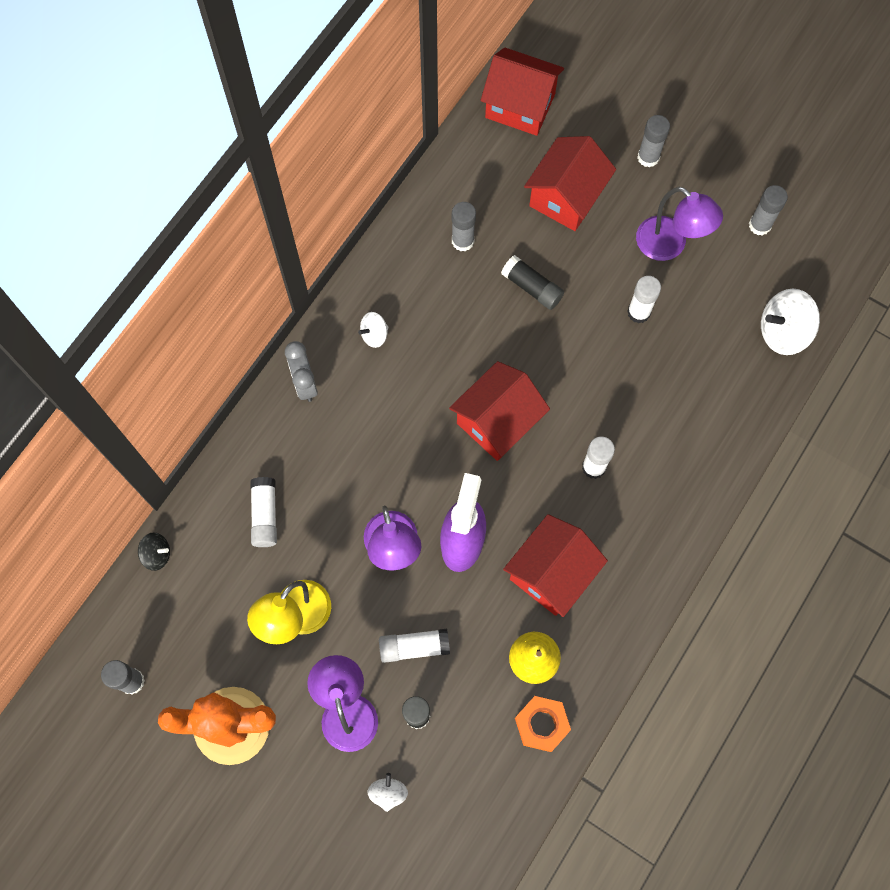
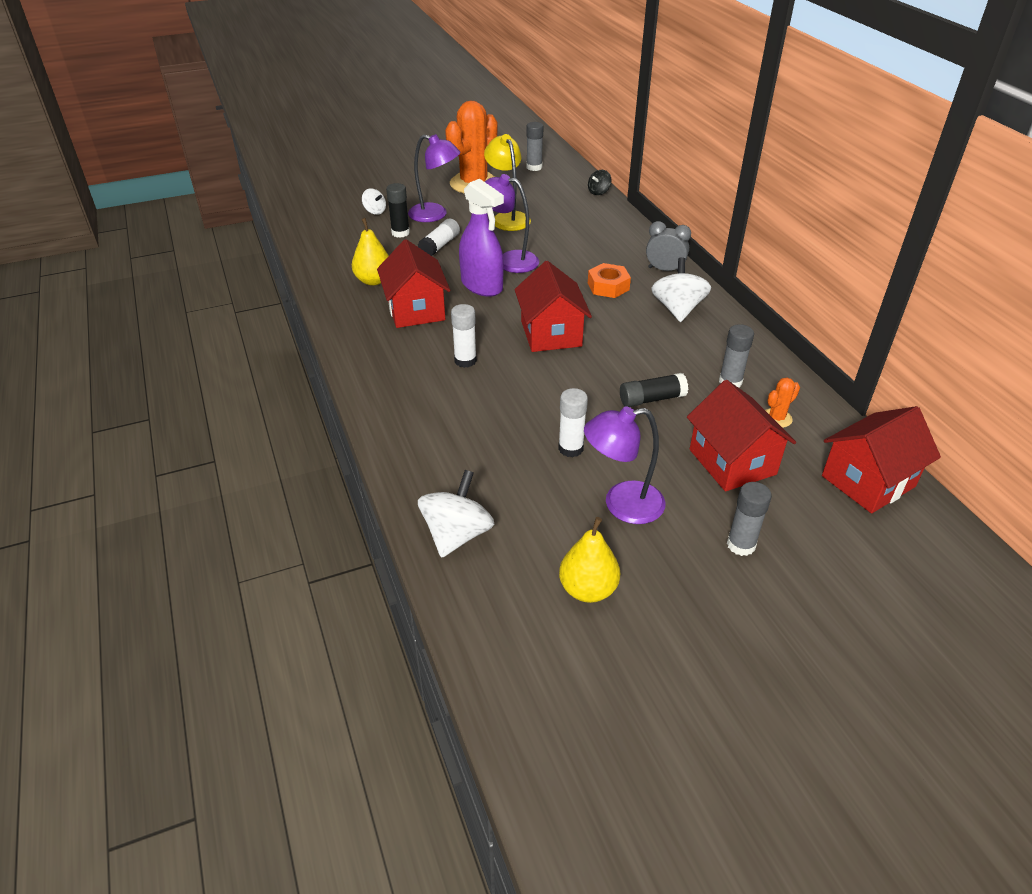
camera: 125 degrees right, 30 degrees down
white glue stick [250,477,277,547] -> none
white spinning top [358,312,388,348] -> white spinning top [651,257,711,322], size x1.83
orange nut [515,696,571,752] -> orange nut moved to [588,263,631,298]
grey glue stick [749,185,788,236] -> yellow pear [559,517,620,603]
none -> orange cactus [765,377,800,428]

